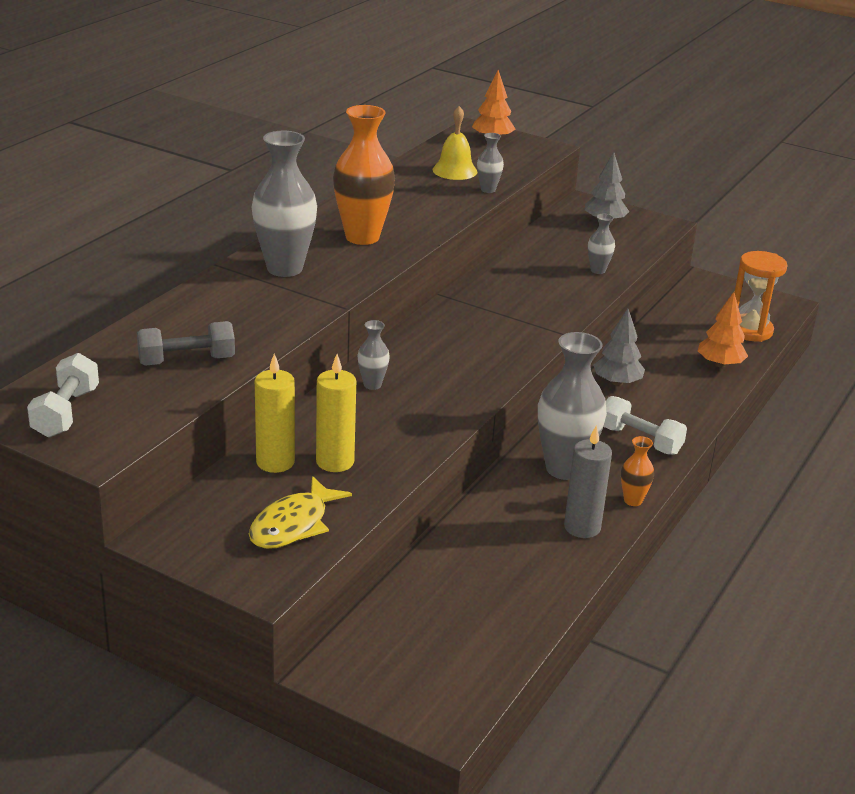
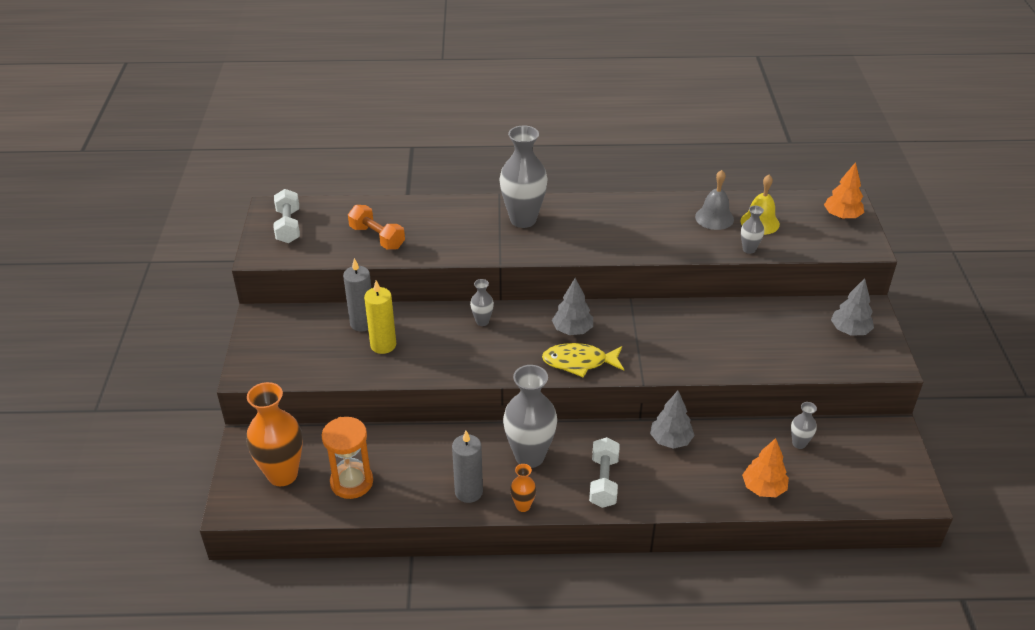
camera: 60 degrees right, 10 degrees up
white dumbbell [27,353,99,438] -> white dumbbell turned 75 degrees counterclockwise [274,189,300,243]
grey dumbbell [137,321,235,365] -> orange dumbbell [348,205,405,250]
yellow fish [249,476,352,549] -> yellow fish moved to [542,343,624,378]
yellow candle [255,354,295,473] -> grey candle [343,258,371,331]
orange vase [333,105,395,245] -> orange vase moved to [246,382,303,486]
grey vase [588,214,615,274] -> grey vase moved to [791,402,817,449]
orange hourglass [734,251,788,342] -> orange hourglass moved to [322,417,373,499]
none -> grey tree [552,278,593,335]
none -> grey bell [695,170,734,230]

